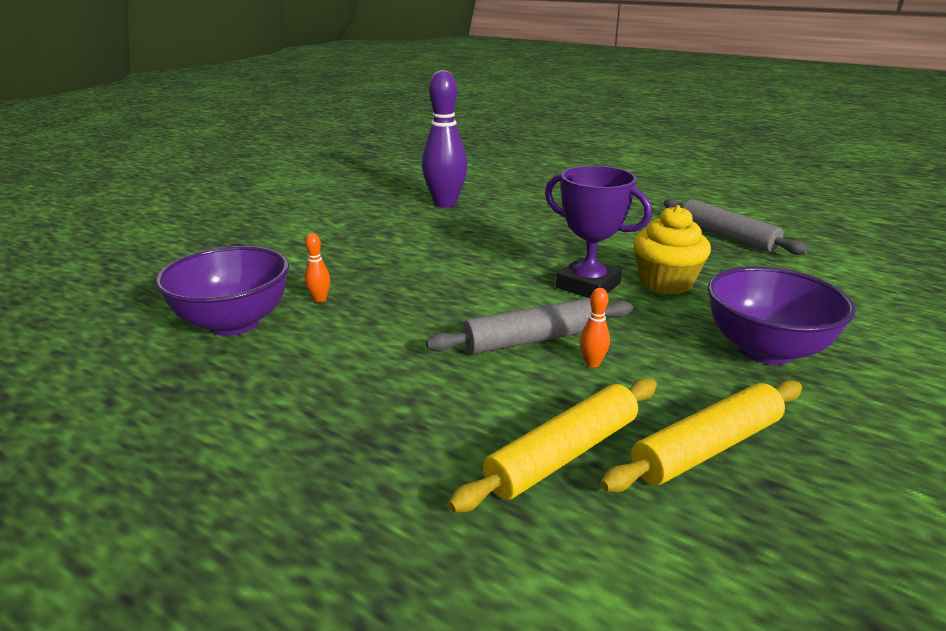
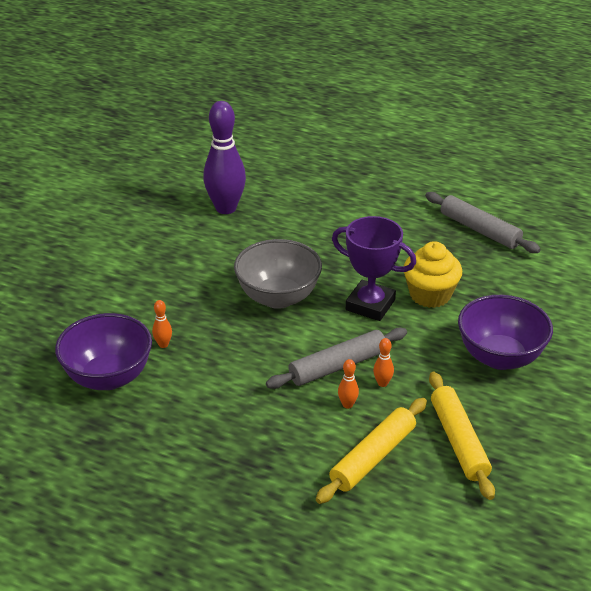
camera: 10 degrees left, 10 degrees up
yellow rolling pin [600,380,802,492] -> yellow rolling pin turned 60 degrees counterclockwise [429,372,495,500]
none -> grey bowl [234,239,322,309]
none -> orange bowling pin [338,359,359,409]

